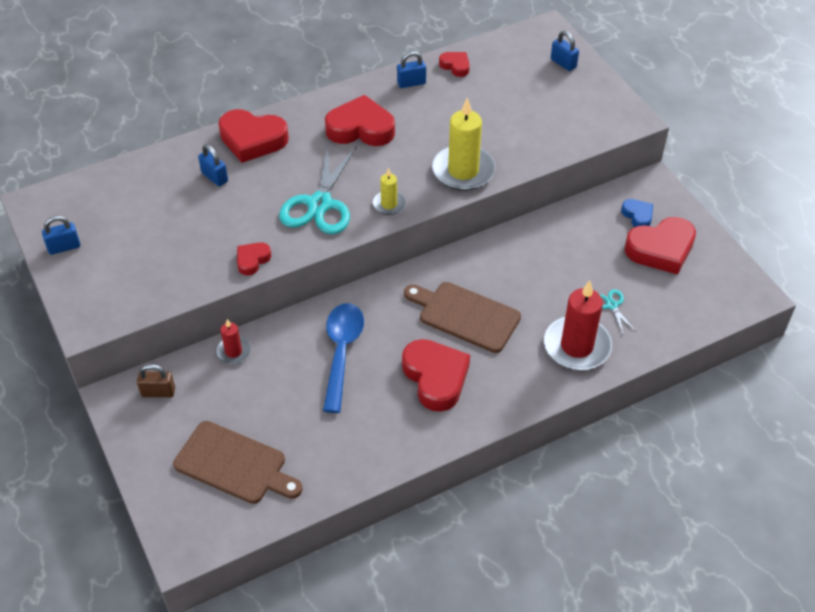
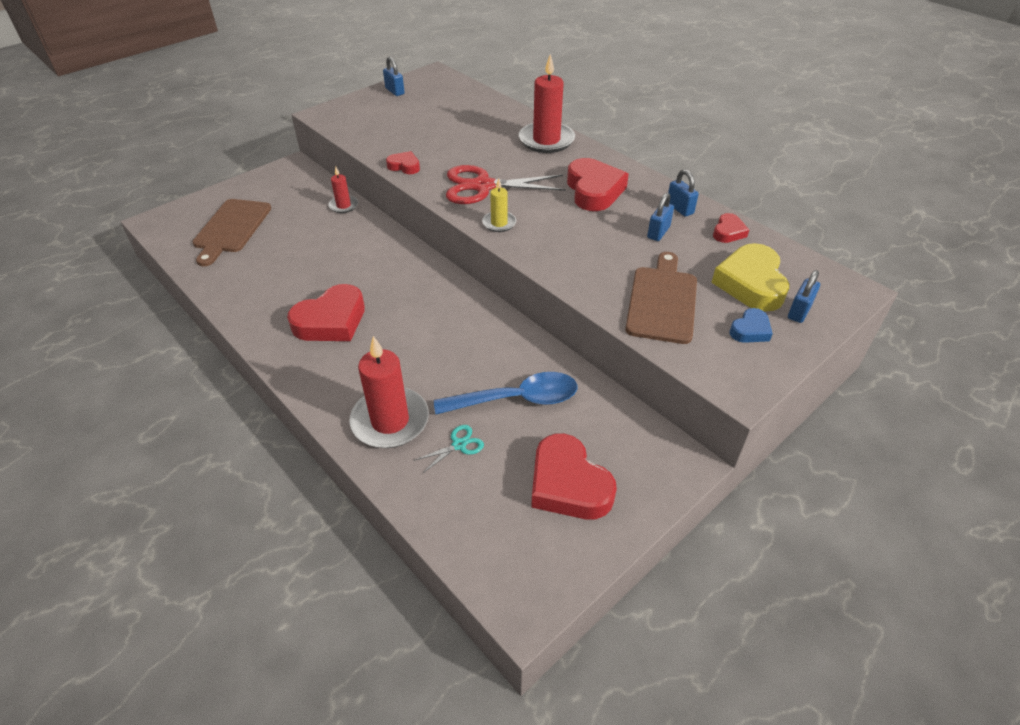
camera: 75 degrees right, 5 degrees down
brown padlock [137,364,175,397] -> none
blue padlock [198,144,228,186] -> blue padlock moved to [647,193,674,241]
red heart [218,109,289,163] -> red candle [519,54,575,153]
turquoise scissors [279,143,357,234] -> red scissors [446,165,566,204]
blue spoon [323,303,364,413] -> blue spoon moved to [434,372,577,414]
brown cutting board [404,282,521,353] -> brown cutting board moved to [625,252,697,344]
yellow candle [432,97,496,191] -> none
blue heart [621,199,653,227] -> blue heart moved to [729,308,773,343]
none -> yellow heart [711,243,789,312]

